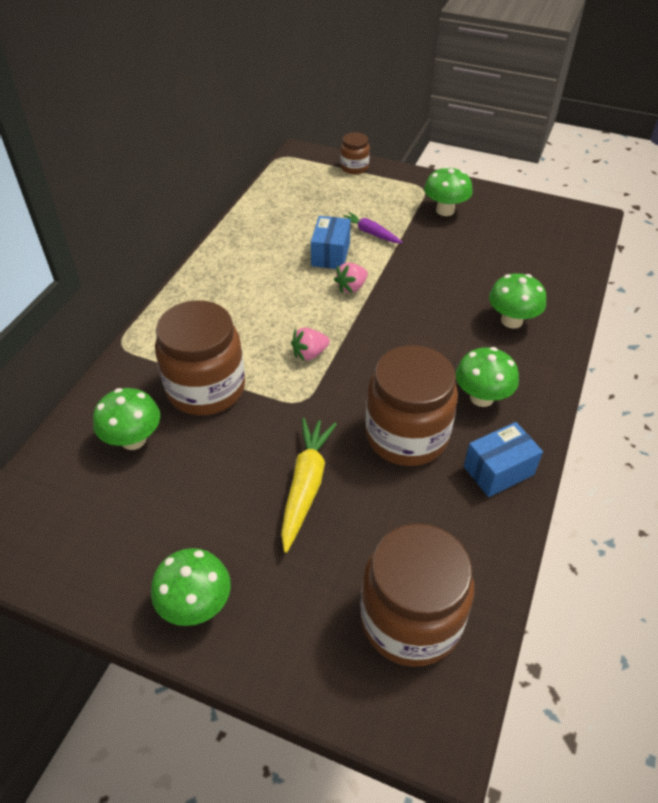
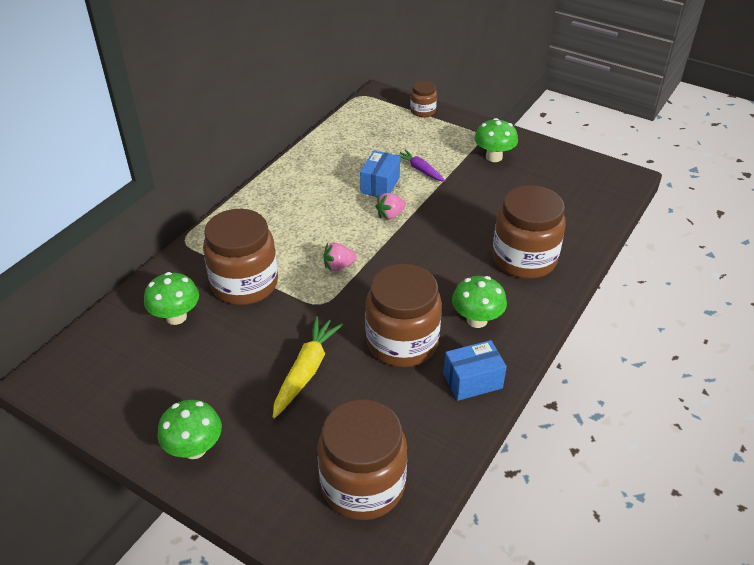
camera: 10 degrees right, 5 degrees down
green mushroom [489,273,546,329] -> brown jar [493,185,566,279]

